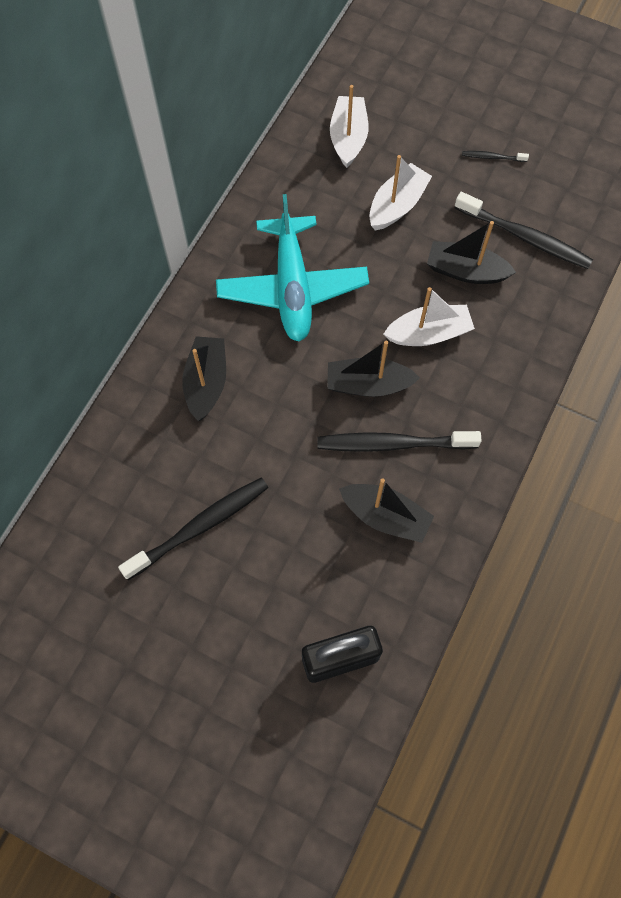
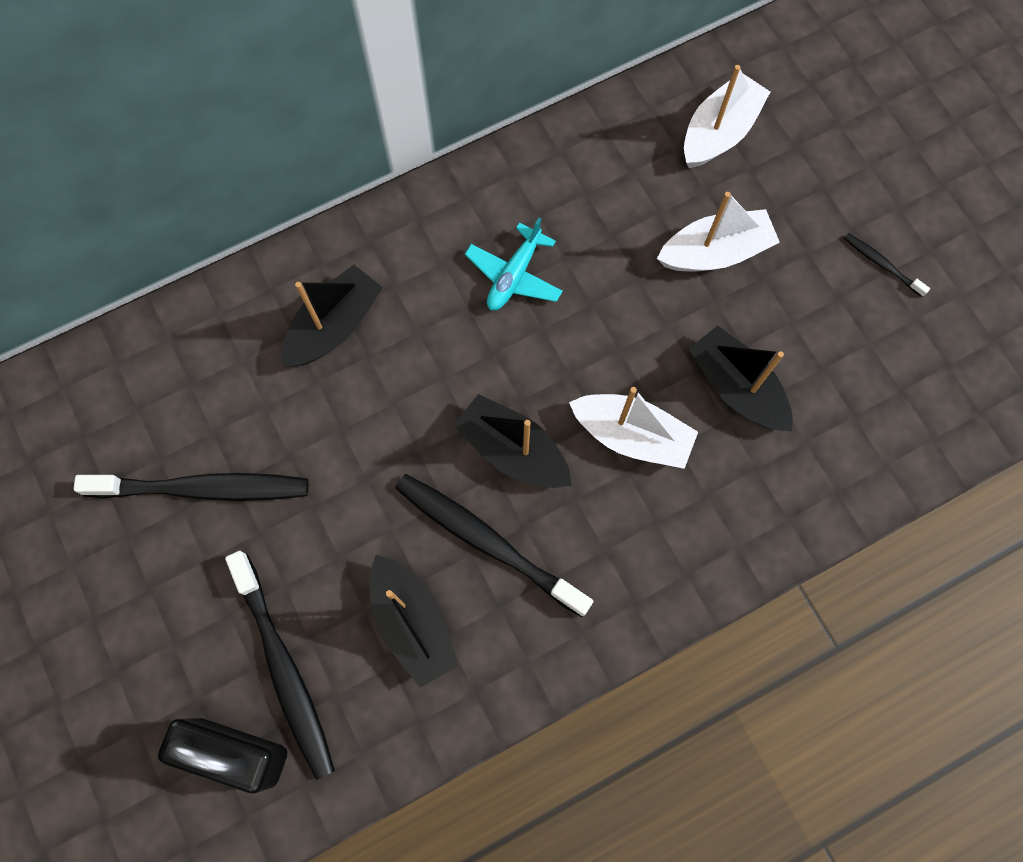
camera: 35 degrees right, 5 degrees up
turquoise plane [216,194,369,342] -> turquoise plane [465,217,563,310], size x0.50
black toothbrush [454,192,593,269] -> black toothbrush moved to [225,551,335,780]

